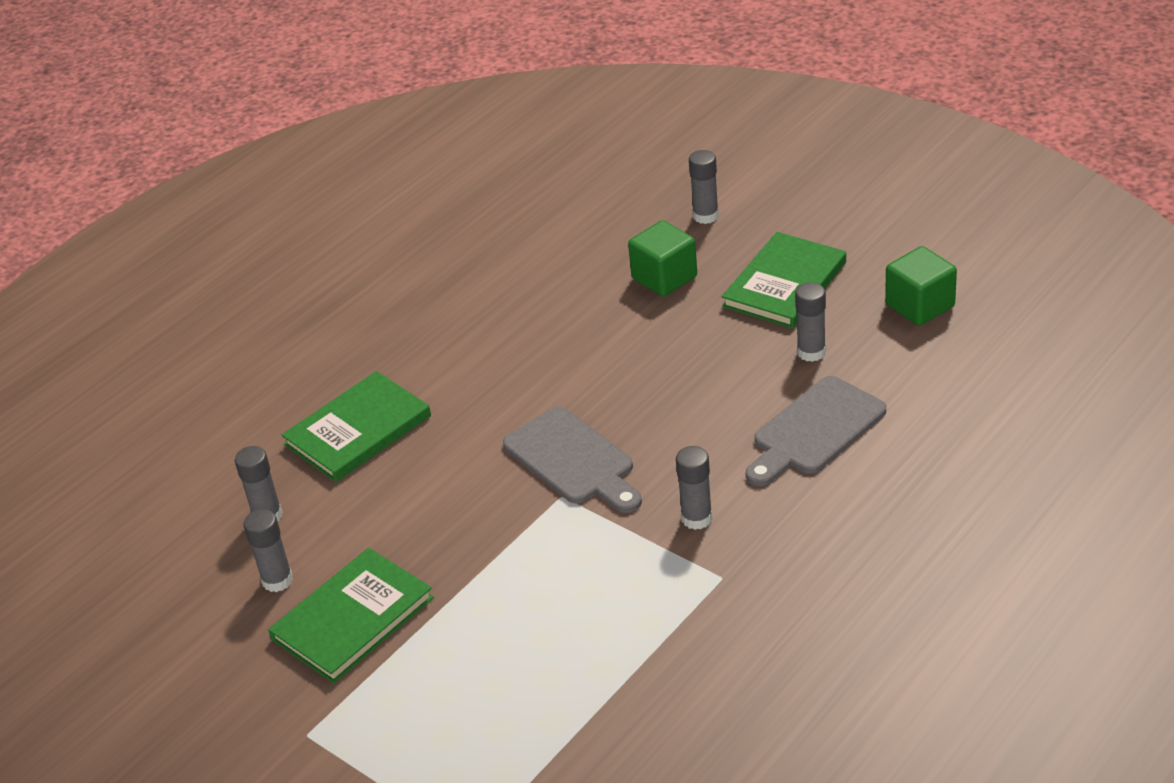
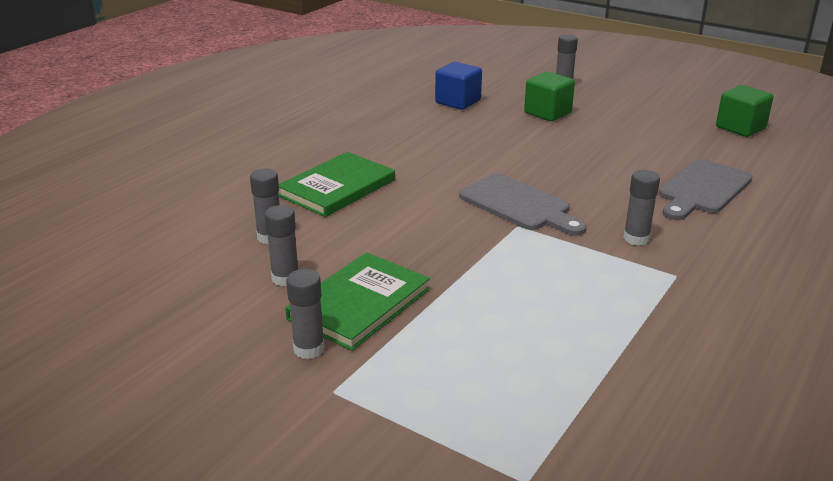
camera: 10 degrees left, 10 degrees down
green book [722,232,846,329] -> none
grey glue stick [795,282,826,362] -> grey glue stick moved to [286,269,325,359]
none -> blue cube [435,62,482,110]

